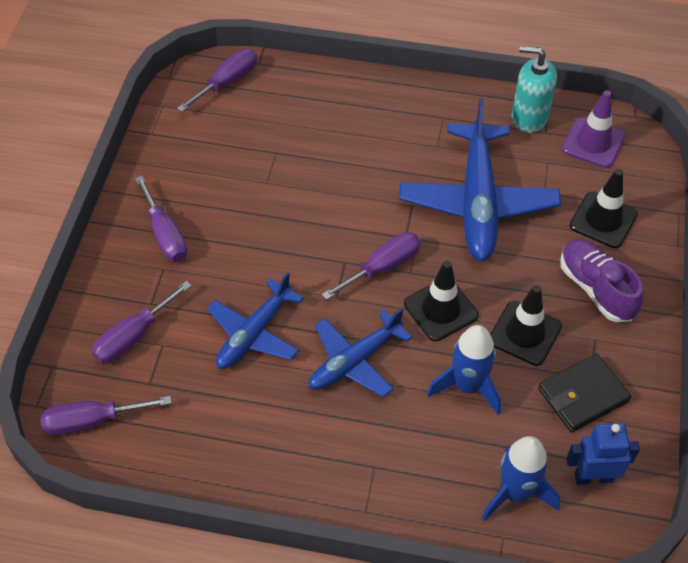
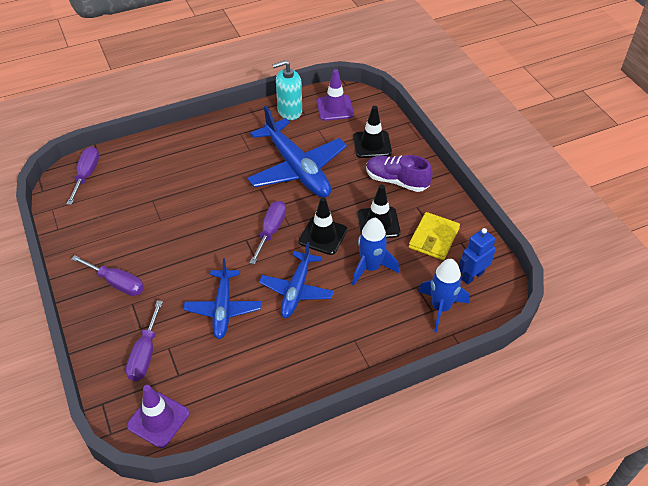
camera: 35 degrees left, 5 degrees down
purple screwdriver [41,396,171,435] -> purple traffic cone [127,385,189,448]
black wallet [538,354,631,432] -> yellow wallet [409,212,460,260]

